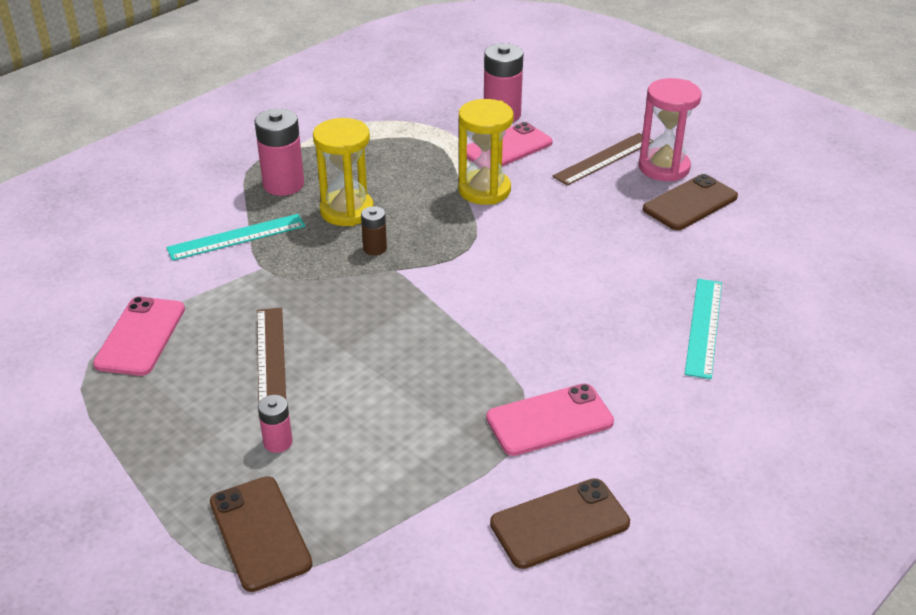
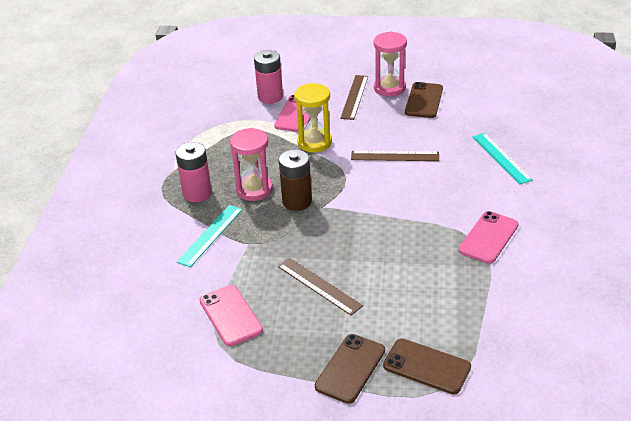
camera: 35 degrees left, 0 degrees up
pink battery [258,395,293,453] -> none
yellow hourglass [313,118,374,226] -> pink hourglass [230,128,273,201]
brown battery [361,206,387,255] -> brown battery [279,150,312,211], size x1.87
brown phone [490,478,630,569] -> brown phone moved to [315,334,385,404]
none -> brown ruler [351,151,439,161]

